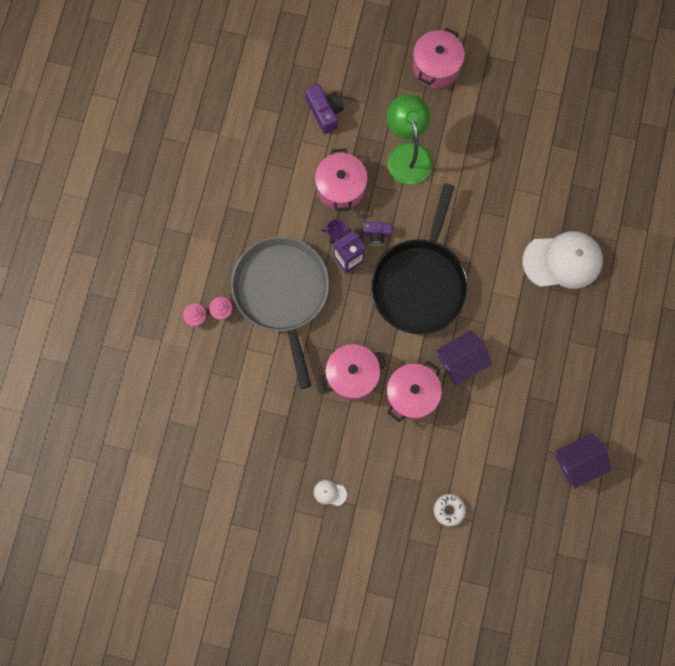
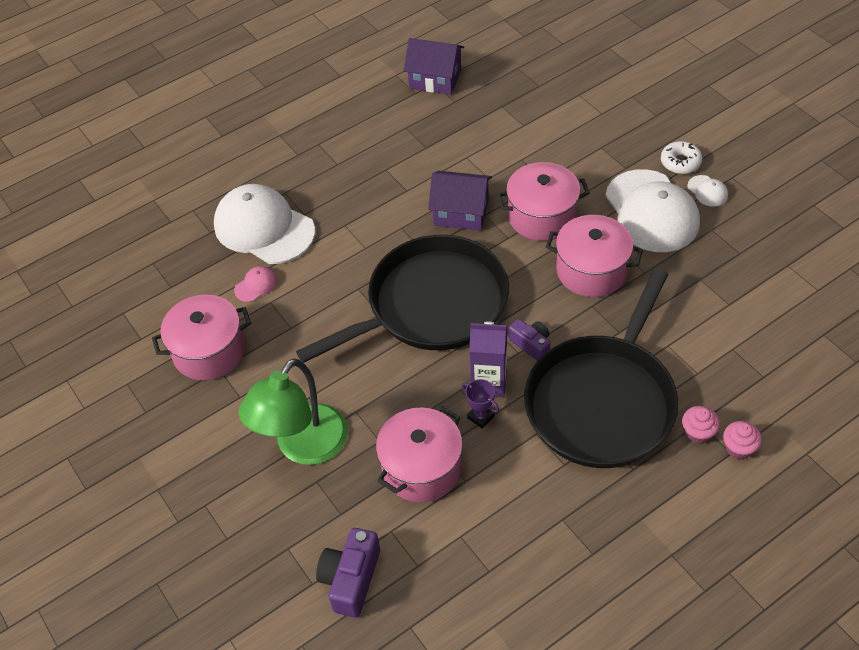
camera: 135 degrees left, 25 degrees down
grey pan [231,237,329,389] -> black pan [524,268,679,468]
purple camera [363,222,393,244] -> purple camera moved to [509,319,551,361]
pink pot [413,28,465,88] -> pink pot moved to [152,294,251,380]
white donut [434,494,466,526] -> white donut moved to [661,141,702,174]
none -> pink cap [234,266,277,302]
none -> white cap [605,169,700,252]

